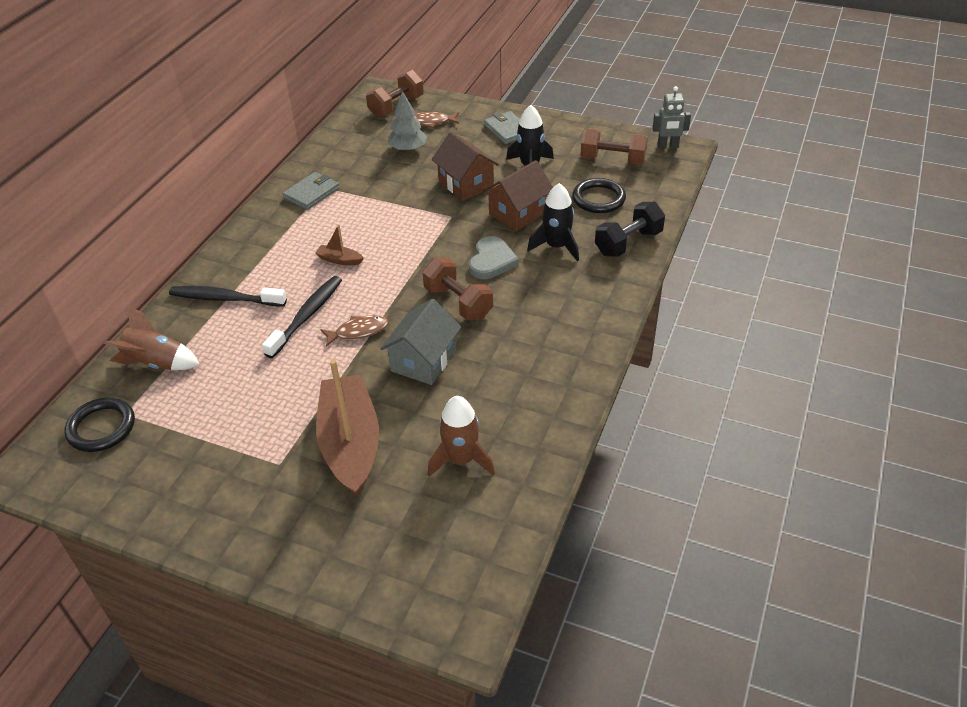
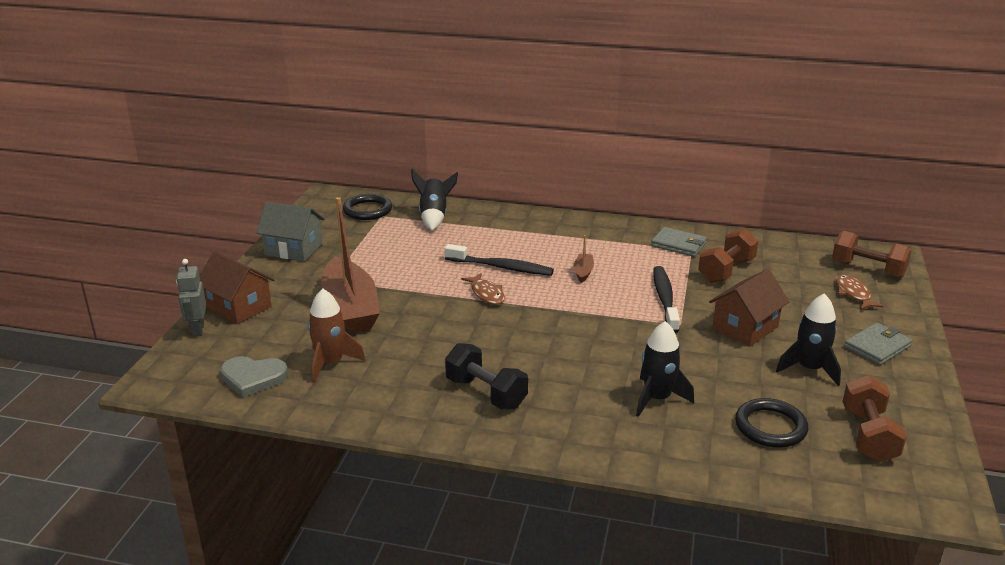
camera: 80 degrees right, 15 degrees down
brown rocket [103,305,200,370] -> black rocket [411,169,458,231]
black toothbrush [169,286,287,307] -> black toothbrush moved to [653,266,680,333]
brown boat [316,359,379,497] -> brown boat turned 90 degrees clockwise [321,197,380,333]
grey house [380,299,461,385] -> grey house moved to [256,202,325,261]
grey tree [387,91,427,152] -> none
brown dumbbell [422,258,493,320] -> brown dumbbell moved to [698,229,758,283]
grey heart [469,236,519,279] -> grey heart moved to [220,356,288,397]
brown house [483,160,553,231] -> brown house moved to [200,251,274,324]
black dumbbell [595,202,665,257] -> black dumbbell moved to [445,343,528,409]
grey robot [652,86,691,149] -> grey robot moved to [176,259,206,337]

